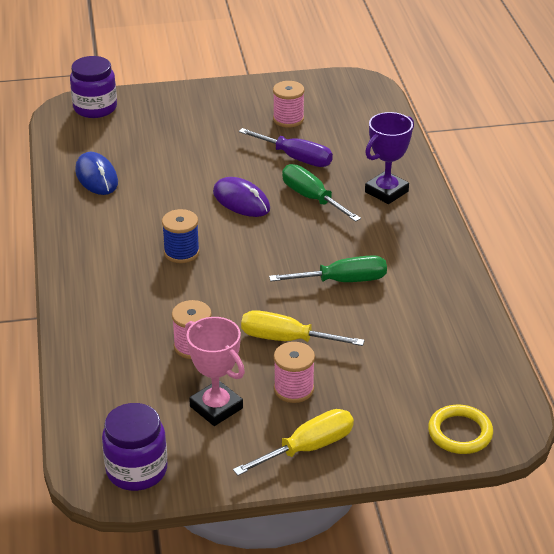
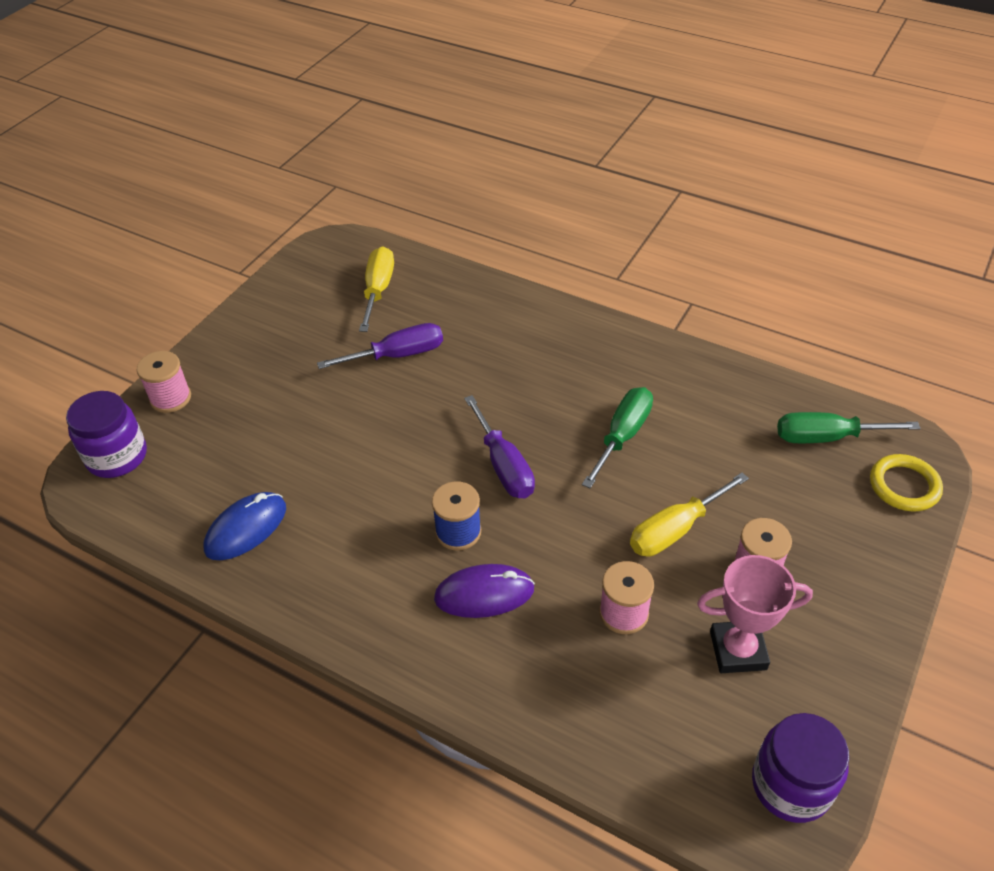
camera: 50 degrees left, 10 degrees up
blue mouse [75,152,118,195] -> blue mouse turned 60 degrees counterclockwise [204,492,286,560]
purple mouse [213,177,270,217] -> purple mouse moved to [434,564,535,618]
yellow screwdriver [233,409,354,475] -> yellow screwdriver moved to [359,247,394,332]
pink spool [273,81,304,128] -> pink spool moved to [137,351,191,413]
green screwdriver [282,164,361,222] -> green screwdriver moved to [777,412,921,443]
purple trophy [365,112,414,204] -> none
none -> purple screwdriver [464,395,535,498]

